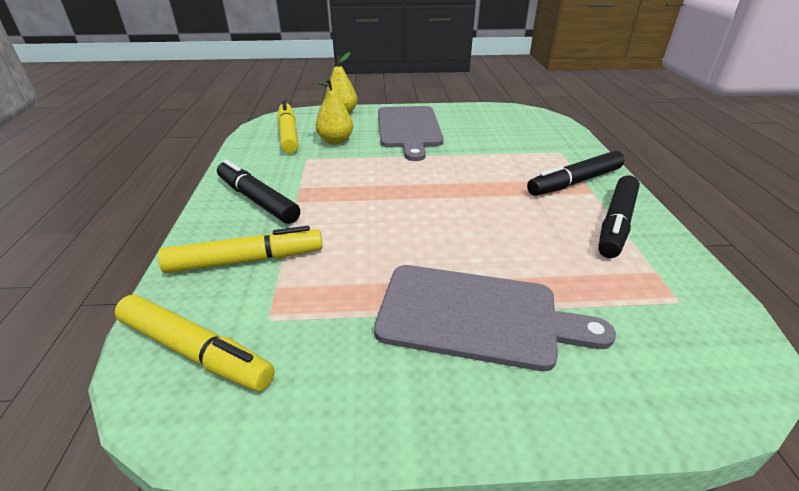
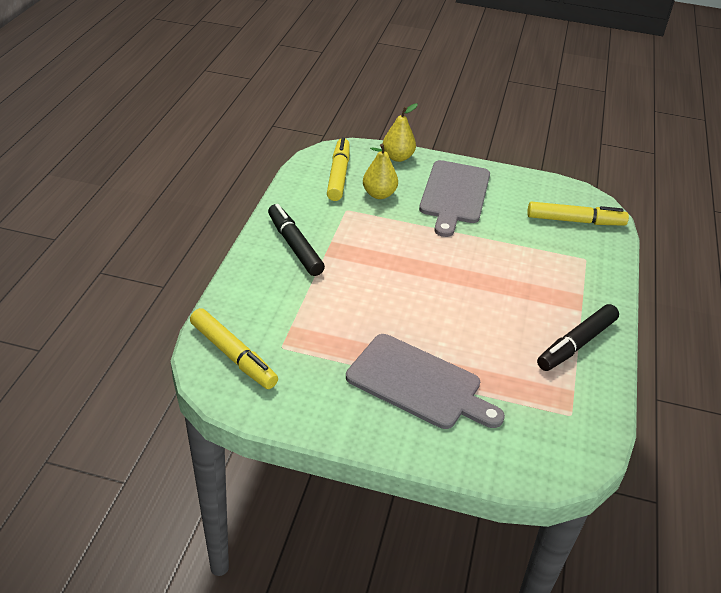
camera: 15 degrees right, 5 degrees up
yellow marker [158,226,323,273] -> yellow marker moved to [527,202,629,226]
black marker [527,151,624,196] -> none

